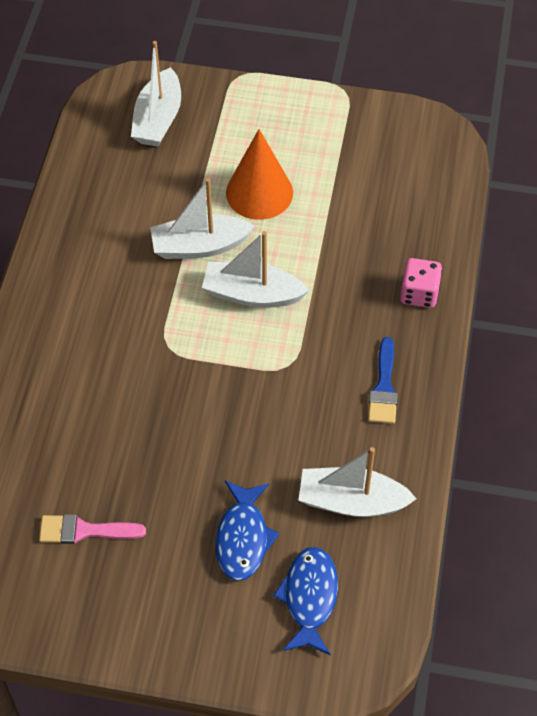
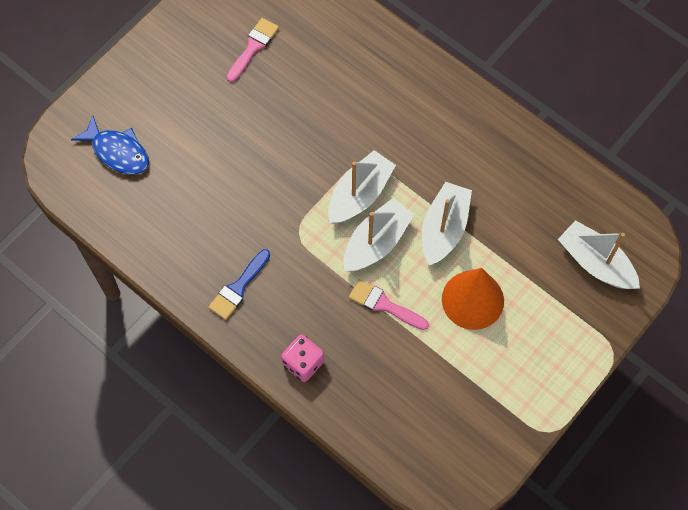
camera: 120 degrees right, 10 degrees up
blue fish [215,481,279,581] -> none
white boat [298,447,417,517] -> white boat moved to [328,150,396,224]
blue brush [368,337,398,424] -> blue brush turned 90 degrees counterclockwise [209,249,270,320]
none -> pink brush [349,279,429,330]

